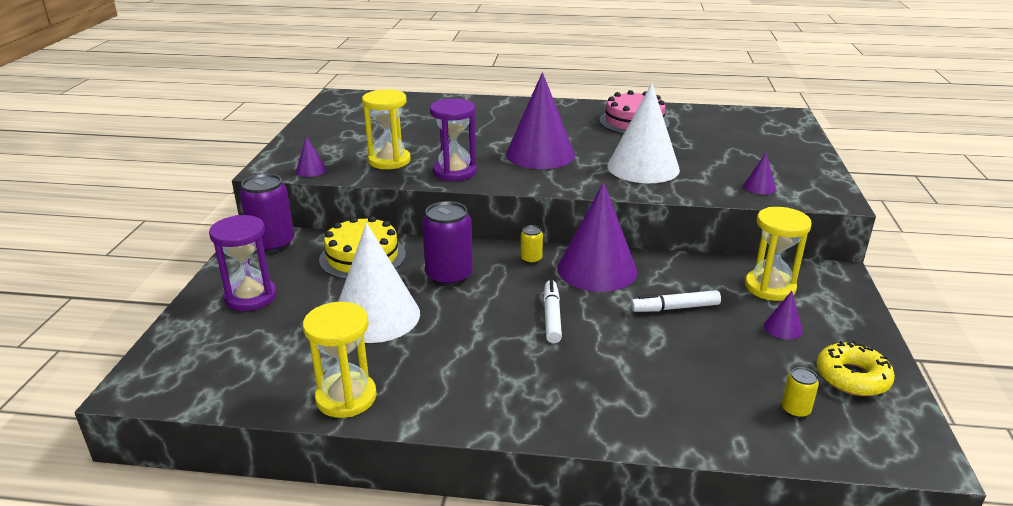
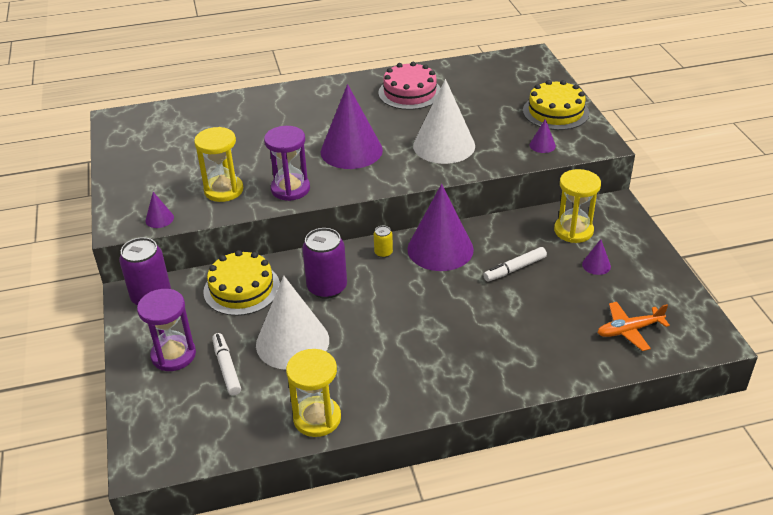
camera: 20 degrees left, 10 degrees up
white marker [543,280,562,343] -> white marker moved to [212,333,241,396]
yellow can [781,367,819,418] -> orange plane [597,302,670,351]
yellow donut [817,341,895,396] -> none
none -> yellow cake [523,80,589,130]

